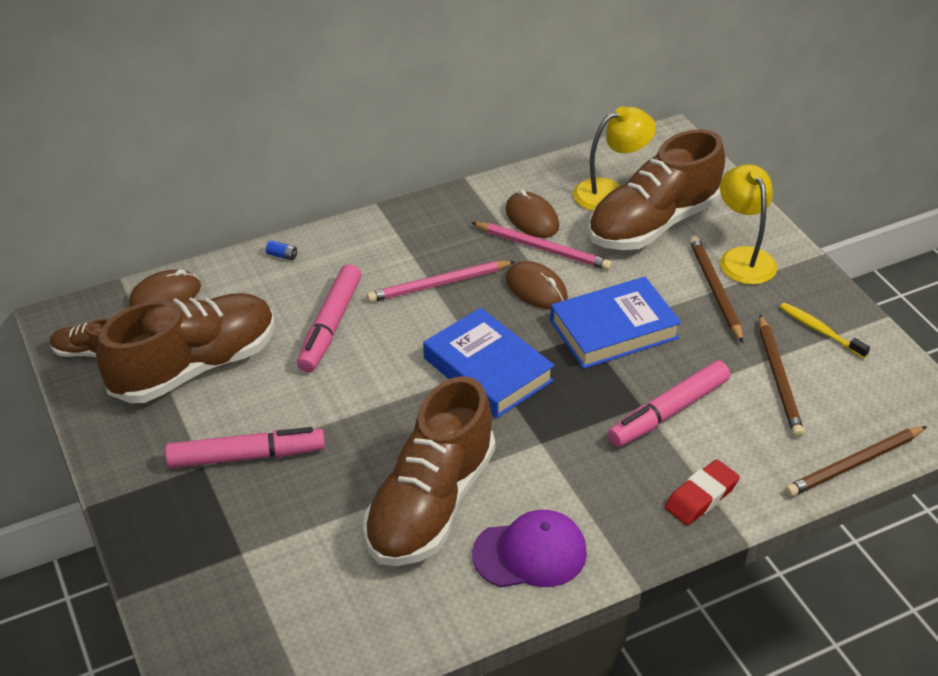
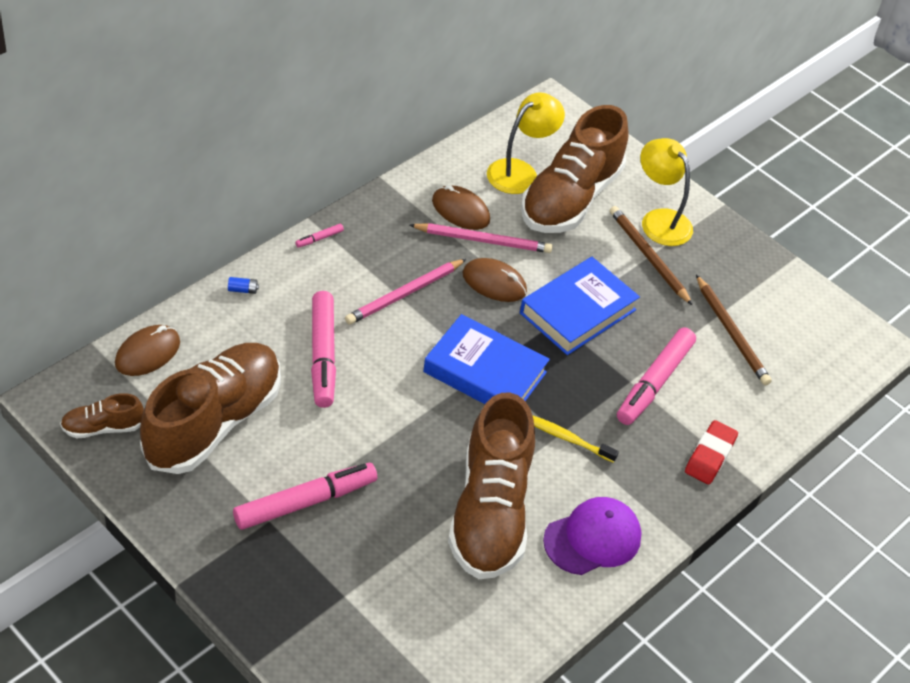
camera: 25 degrees left, 5 degrees up
yellow toothbrush [780,302,870,359] -> yellow toothbrush moved to [532,415,619,463]
brown pencil [785,426,927,497] -> none
none -> pink marker [295,224,344,248]

